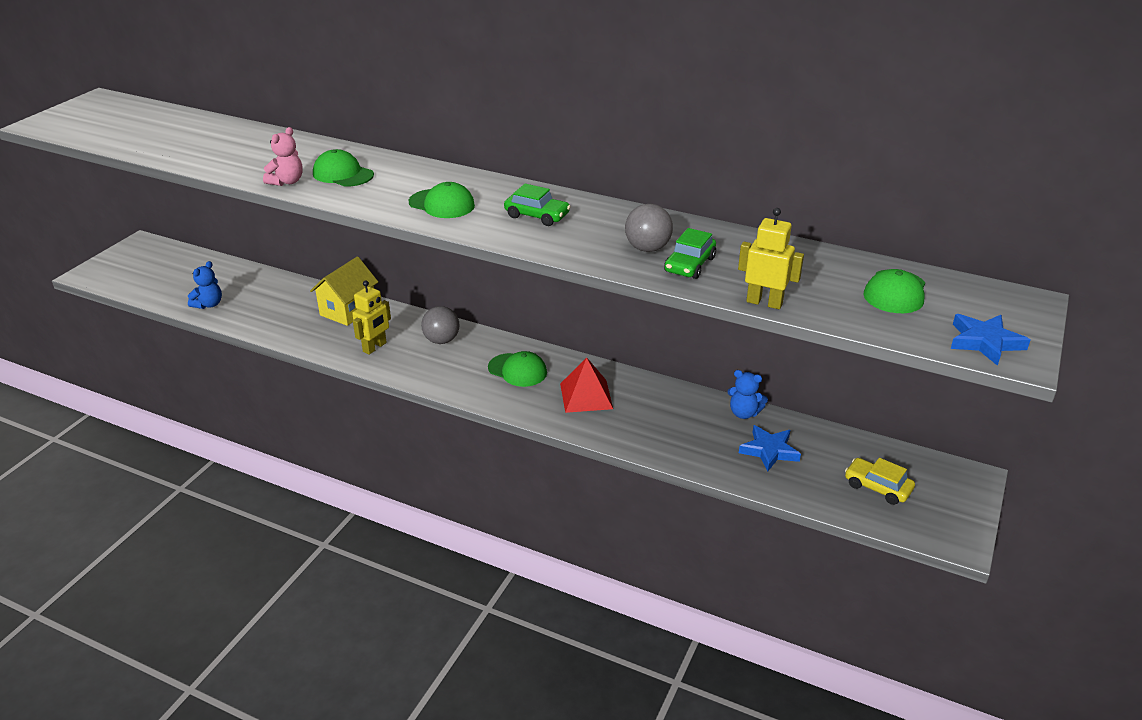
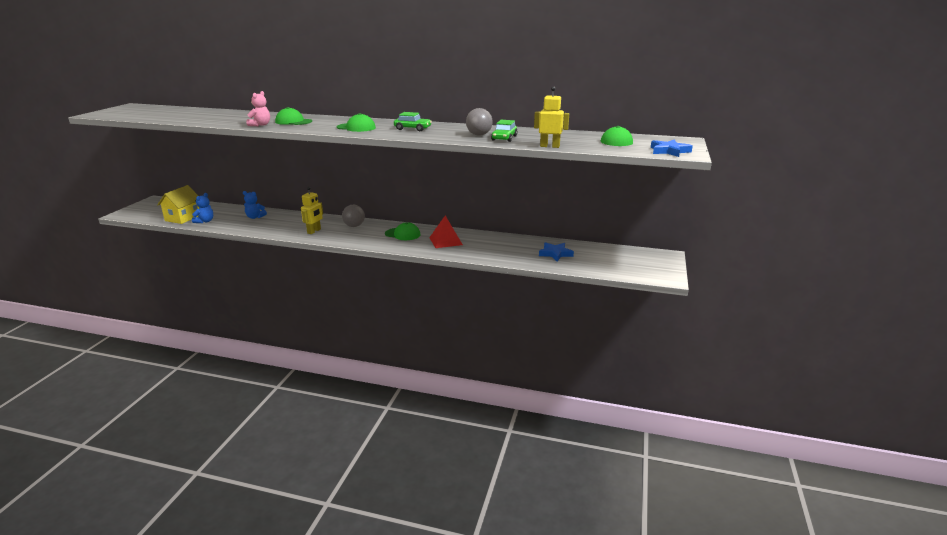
camera: 10 degrees left, 10 degrees down
yellow house [310,257,378,326] -> yellow house moved to [157,185,200,224]
blue teddy bear [728,370,768,419] -> blue teddy bear moved to [243,191,267,219]
yellow car [845,458,915,505] -> none

